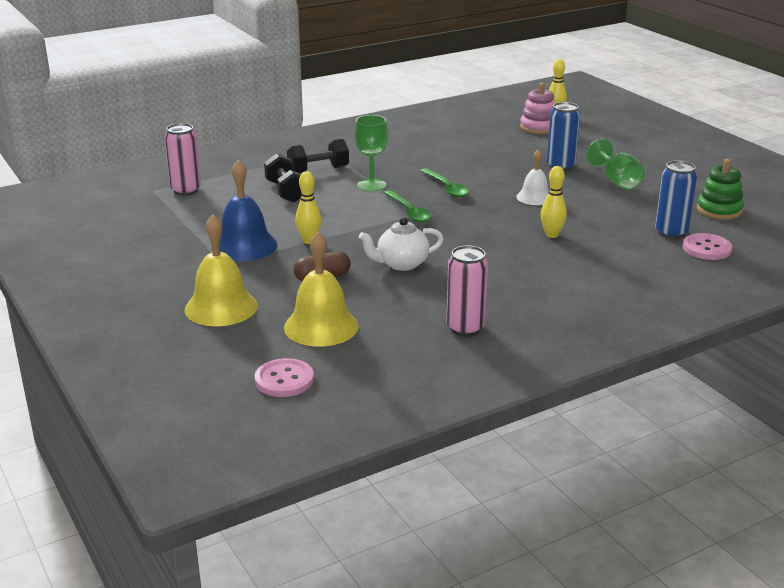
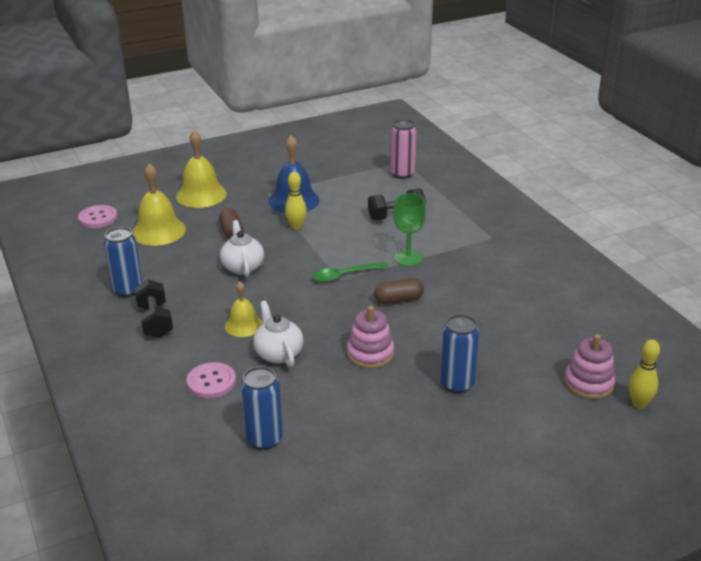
camera: 95 degrees right, 5 degrees up
black dumbbell [287,139,349,174] -> black dumbbell moved to [134,279,173,338]
green spoon [420,168,469,197] -> brown capsule [374,278,424,304]
pink can [446,245,488,336] -> blue can [104,227,143,297]
white bell [517,149,549,205] -> pink stacking toy [347,306,394,368]
yellow bowling pin [541,166,567,238] -> white teapot [253,301,303,367]
green goblet [586,139,644,190] -> none
pink button [683,233,732,260] -> pink button moved to [187,362,236,398]
green stacking toy [697,159,744,220] -> none
none -> yellow bell [225,281,262,337]

